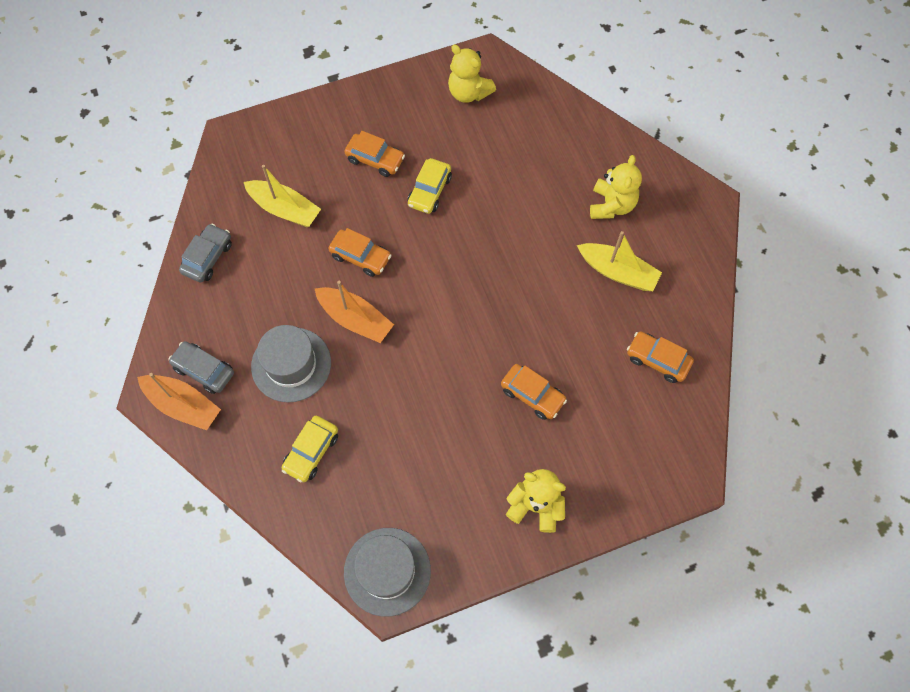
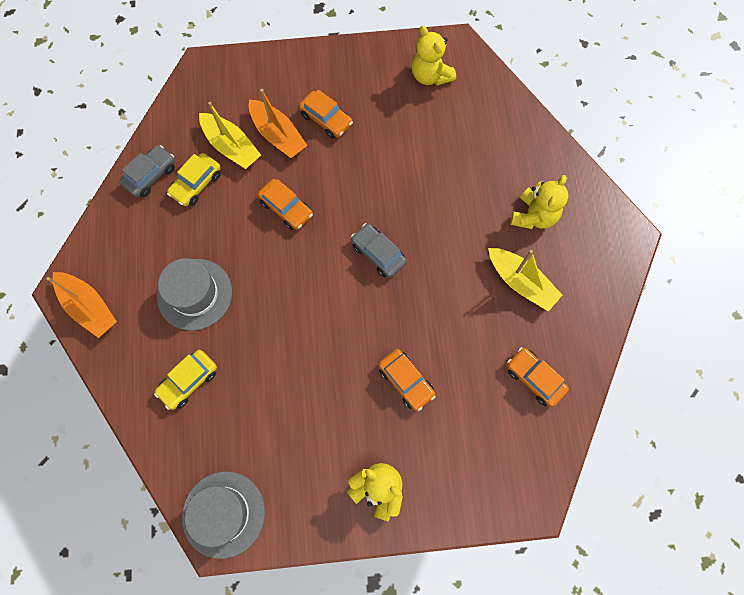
camera: 15 degrees right, 5 degrees up
grey car [168,341,234,394] -> grey car moved to [351,223,407,278]
orange boat [315,281,394,343] -> orange boat moved to [249,89,308,158]
yellow car [408,158,452,214] -> yellow car moved to [167,153,221,206]

